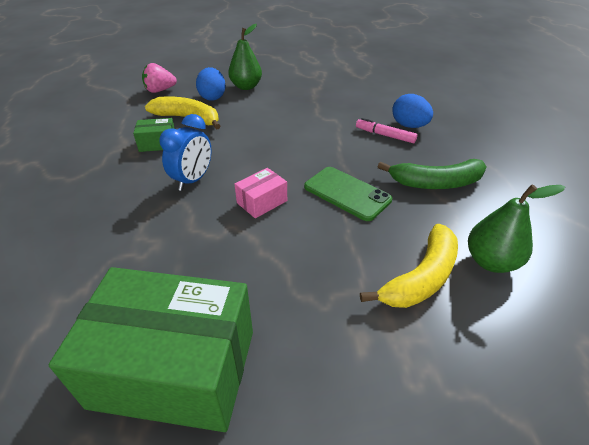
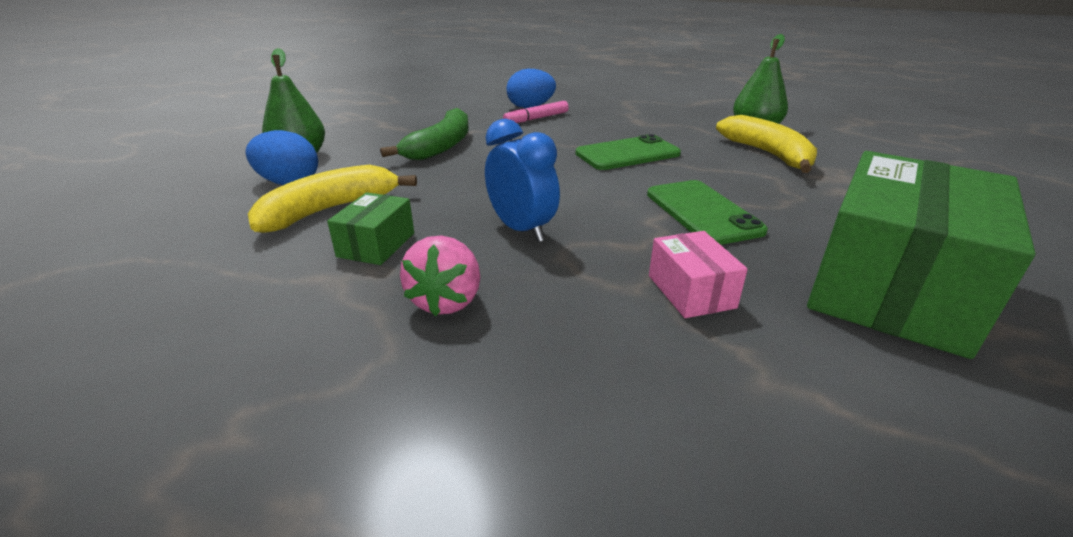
camera: 65 degrees left, 10 degrees down
pink strawberry [142,63,177,93] -> pink strawberry moved to [400,236,480,316]
pink box [234,168,287,218] -> pink box moved to [649,231,748,318]
green banana [377,159,486,189] -> green banana moved to [380,108,469,160]
none -> green phone [647,180,768,245]

